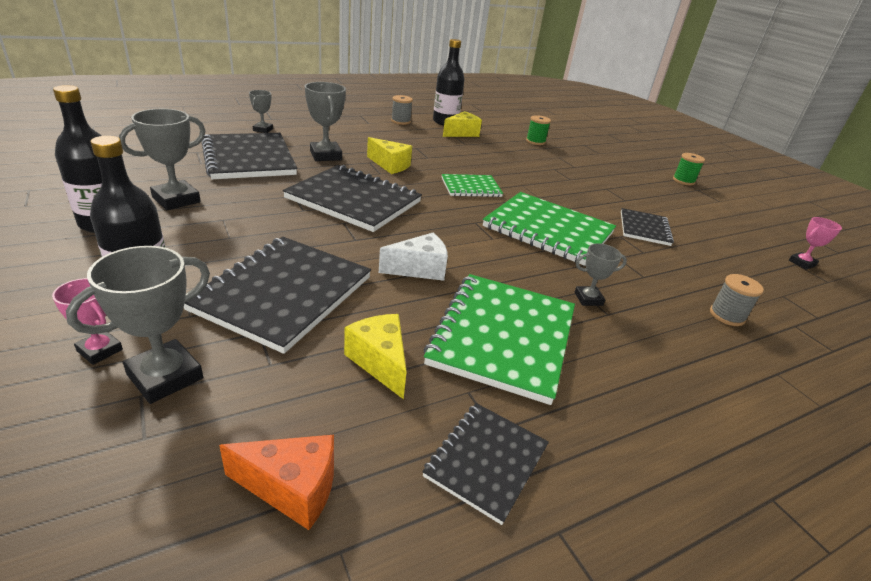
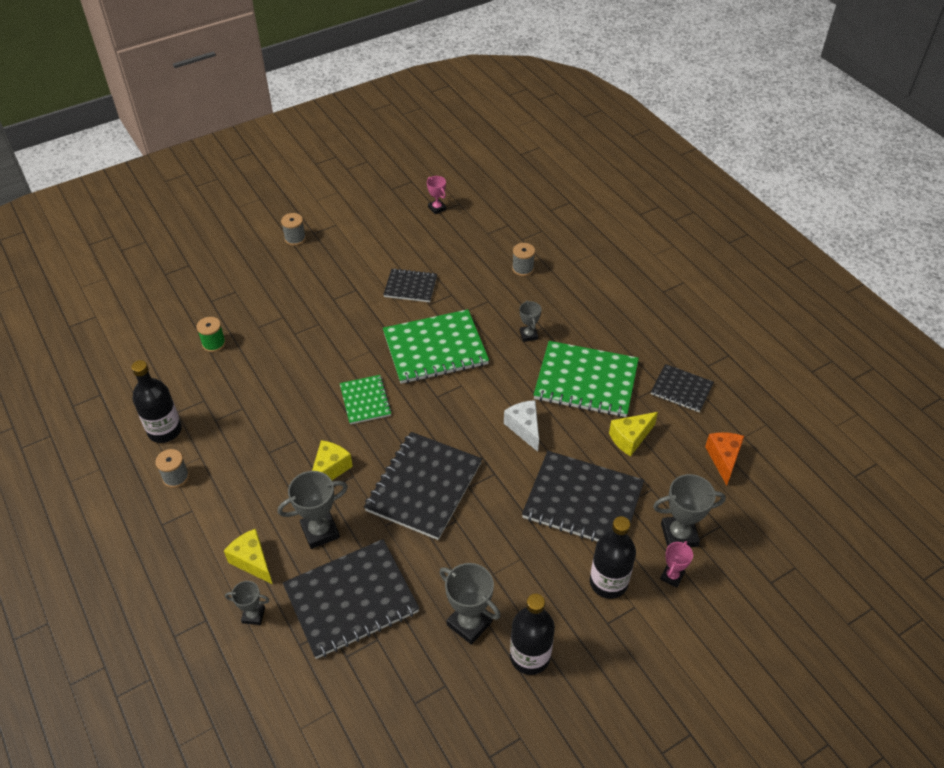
camera: 90 degrees left, 15 degrees up
grey trophy [66,246,210,404] -> grey trophy turned 45 degrees counterclockwise [653,474,726,547]
yellow cheese [443,111,482,137] -> yellow cheese moved to [224,529,273,585]
green notebook [483,192,616,266] -> green notebook turned 45 degrees clockwise [383,309,489,384]
green spool [673,153,705,185] -> grey spool [281,213,306,246]

